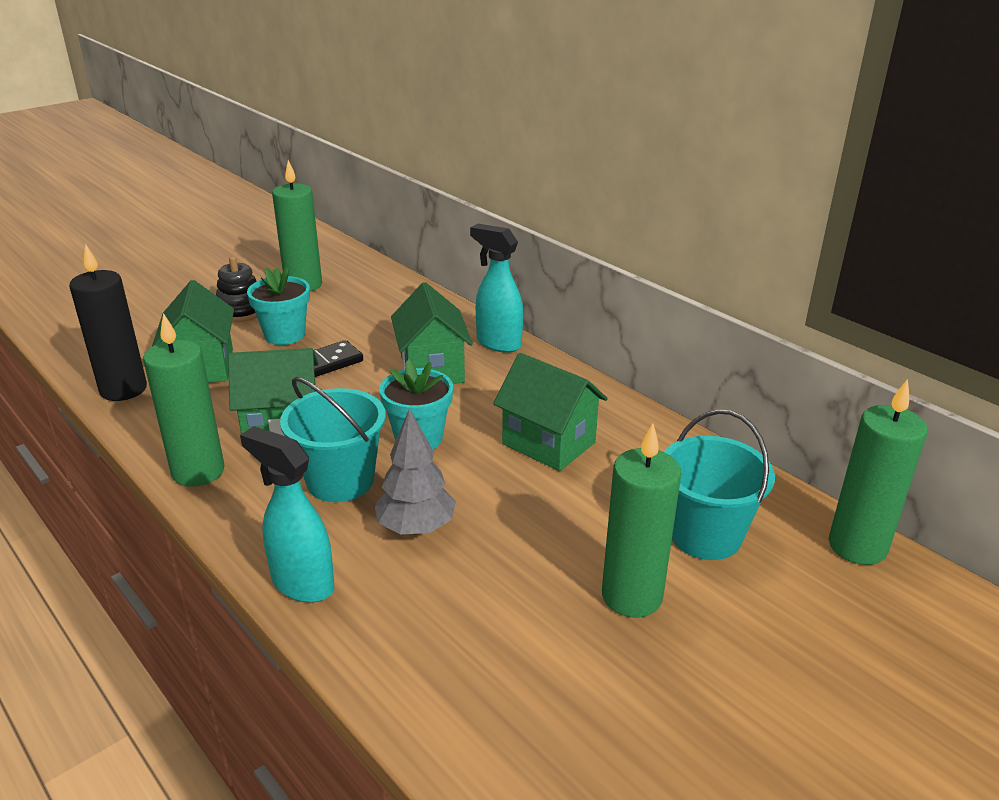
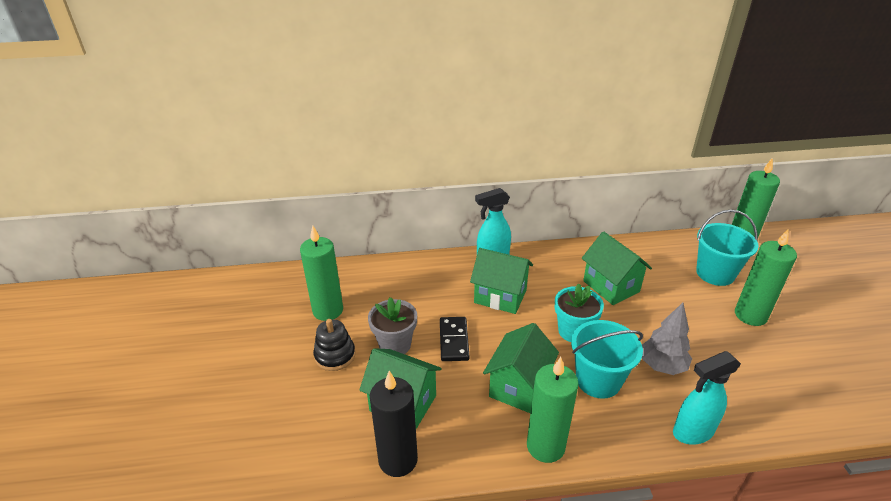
camera: 55 degrees left, 5 degrees up
turquoise flower pot [247,267,310,345] -> grey flower pot [368,297,417,354]
green house [493,353,608,471] -> green house turned 75 degrees clockwise [582,231,652,305]

